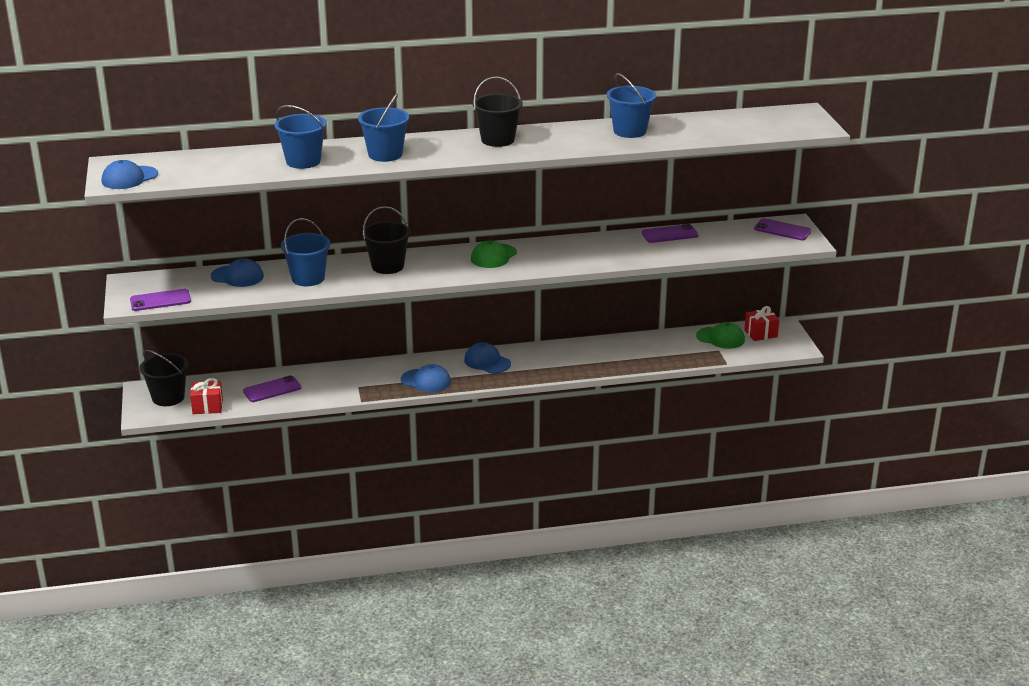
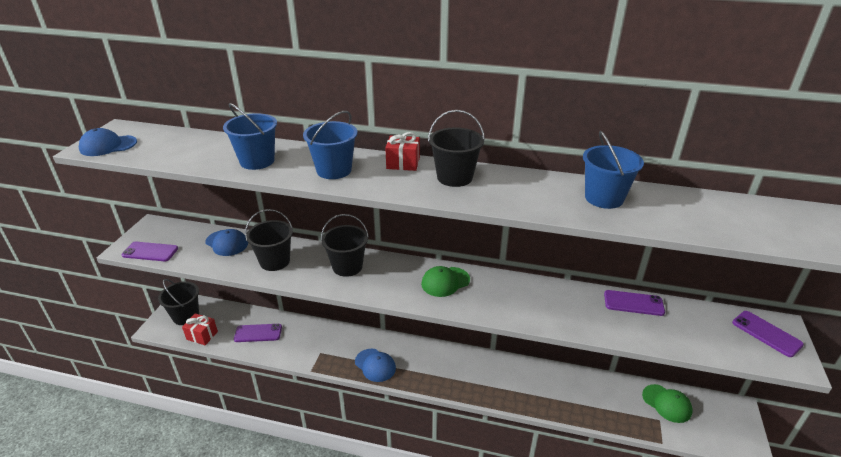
camera: 25 degrees right, 5 degrees up
blue bucket [281,218,331,286] -> black bucket [245,209,293,271]
blue cap [464,342,511,373] -> none
red gift [744,306,779,341] -> red gift moved to [385,132,420,171]

